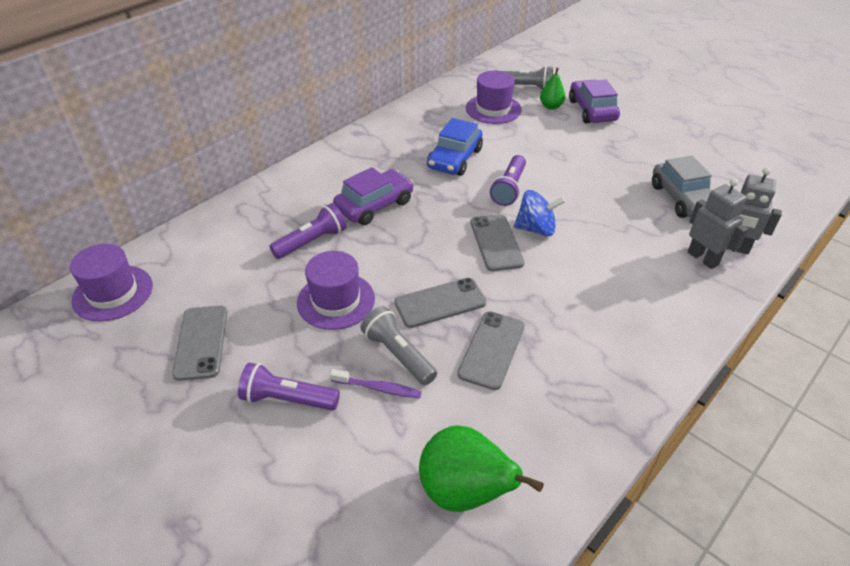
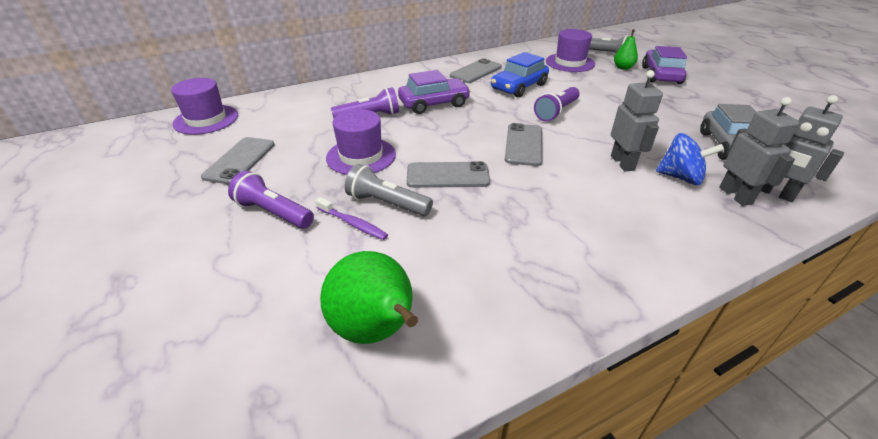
camera: 20 degrees right, 5 degrees down
grey flashlight [360,306,437,385] -> grey flashlight turned 45 degrees counterclockwise [345,164,433,216]
grey phone [457,311,525,390] -> grey phone moved to [450,58,502,83]
blue spinning top [514,190,565,236] -> blue spinning top moved to [656,133,724,185]
none -> grey robot [611,70,663,172]

